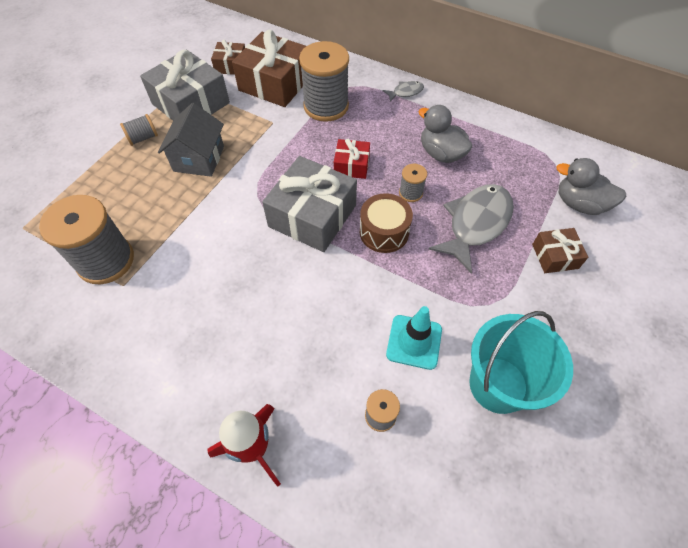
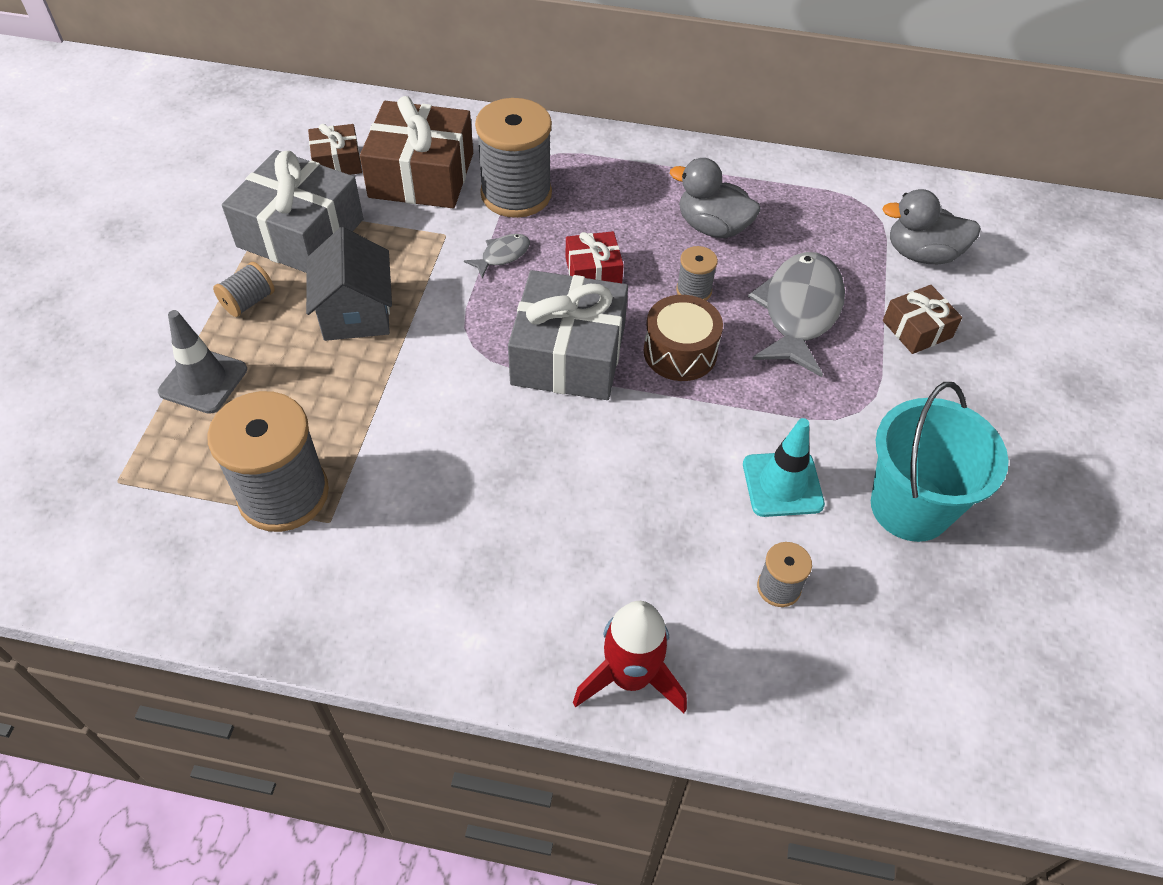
camera: 20 degrees left, 5 degrees down
grey fish [383,81,424,102] -> grey fish moved to [464,234,530,278]
none -> grey traffic cone [158,310,247,414]

